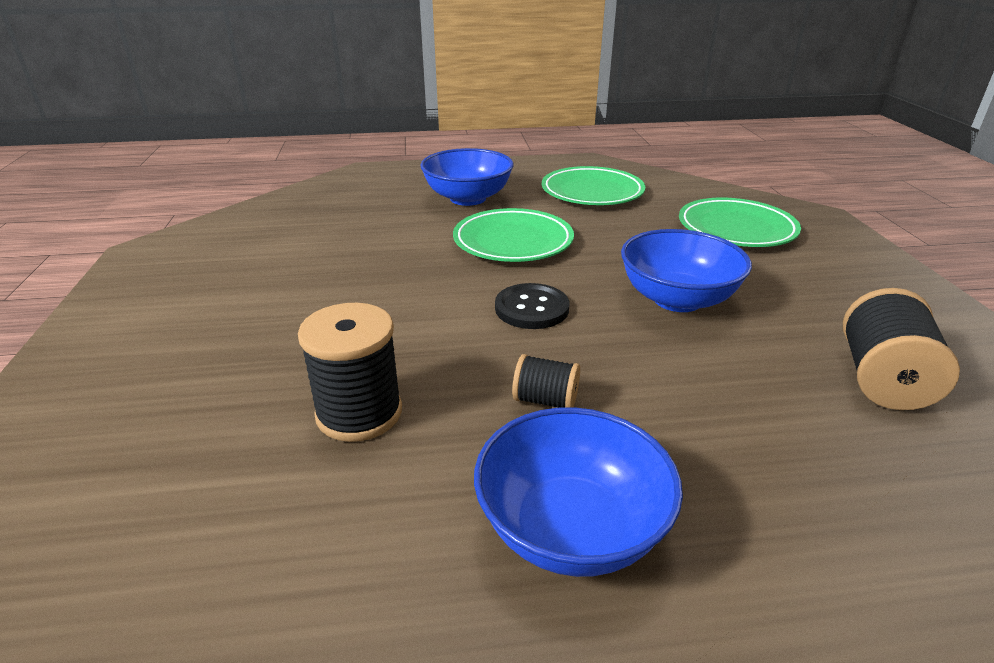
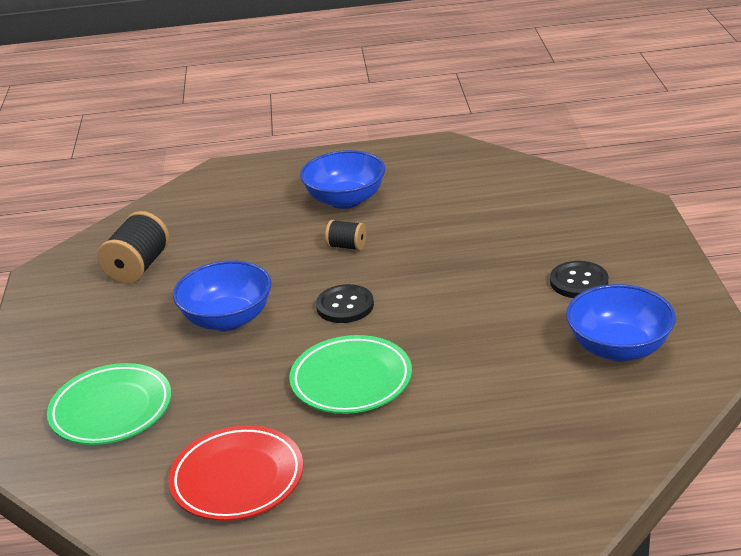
camera: 175 degrees left, 0 degrees up
black spool [298,303,402,442] -> none
blue bowl [420,148,514,206] -> blue bowl moved to [566,284,676,361]
green plate [542,166,645,205] -> red plate [168,425,303,521]
none -> black button [550,261,608,298]

